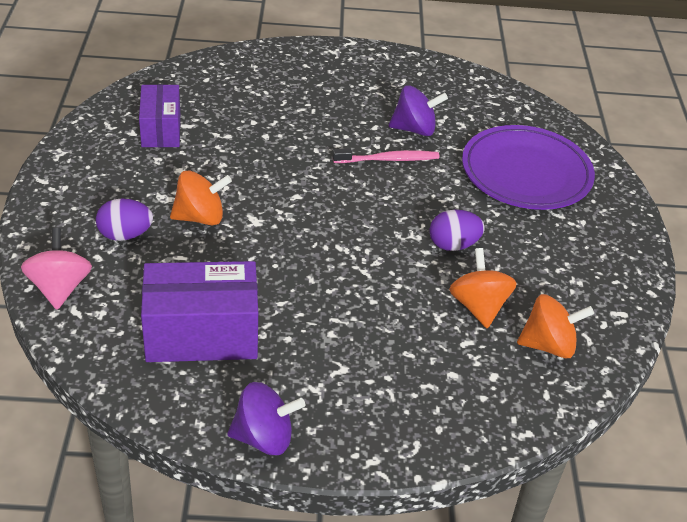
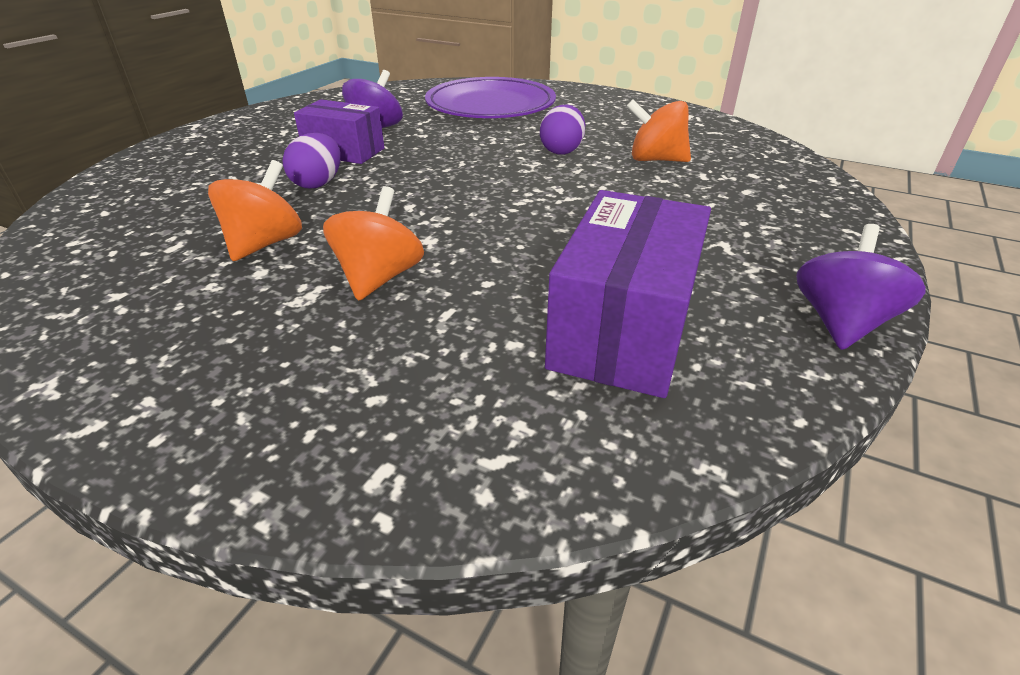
camera: 60 degrees left, 5 degrees down
pink spinning top [21,228,92,310] -> none
purple egg [96,199,153,241] -> purple egg moved to [283,133,341,188]
purple box [139,84,180,147] -> purple box moved to [294,99,384,164]
pink toothbrush [332,149,440,163] -> none
orange spinning top [517,294,594,358] -> orange spinning top moved to [208,160,302,261]

